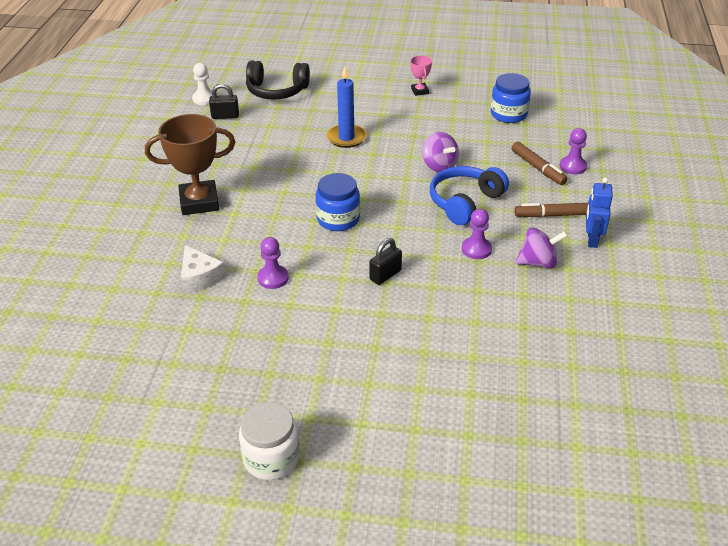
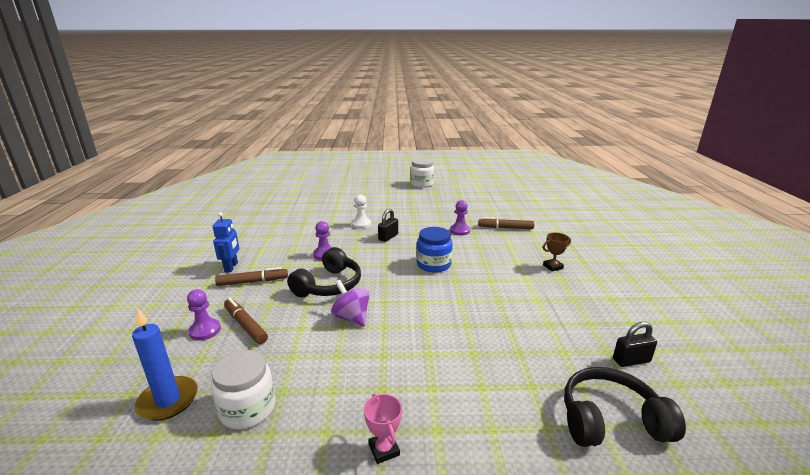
camera: 170 degrees right, 15 degrees down
brown trophy [145,114,235,215] -> brown trophy [543,233,571,272], size x0.47
white cheese [181,245,226,293] -> brown marker [478,217,534,229]
white pawn [192,63,212,105] -> white pawn moved to [352,194,371,229]
blue candle [327,66,367,148] -> blue candle moved to [132,309,198,421]
blue headphones [430,166,509,225] -> black headphones [287,247,361,297]
blue jar [491,73,531,123] -> white jar [211,350,276,429]
purple spinning top [516,228,568,269] -> none

